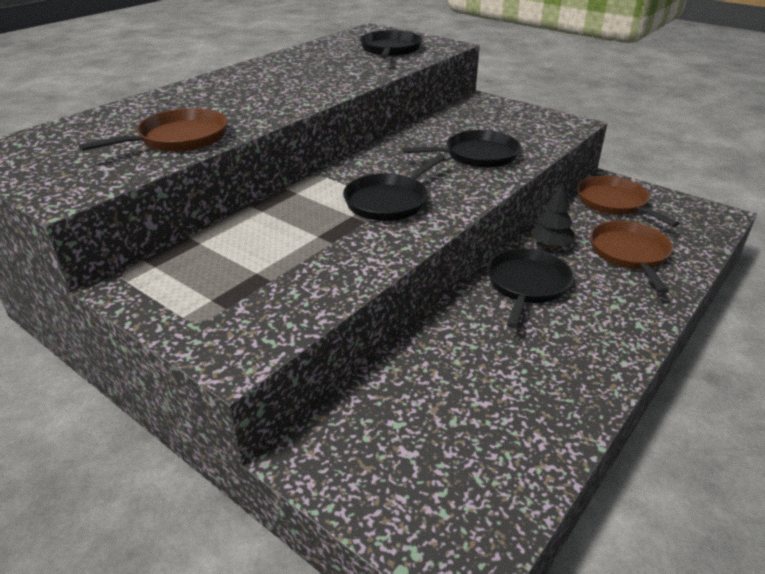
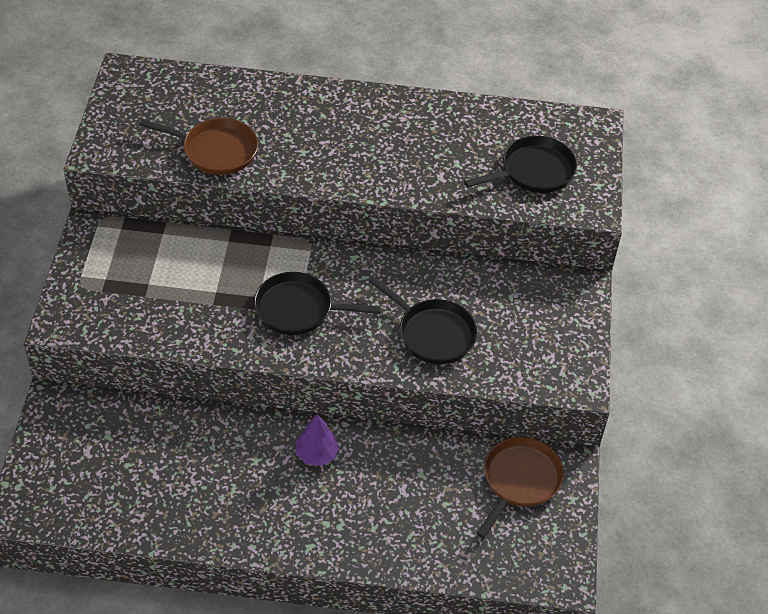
camera: 55 degrees right, 15 degrees up
black pan [487,248,573,329] -> purple tree [296,414,339,466]
black tree [531,182,574,248] -> none
brown pan [590,221,673,293] -> none

